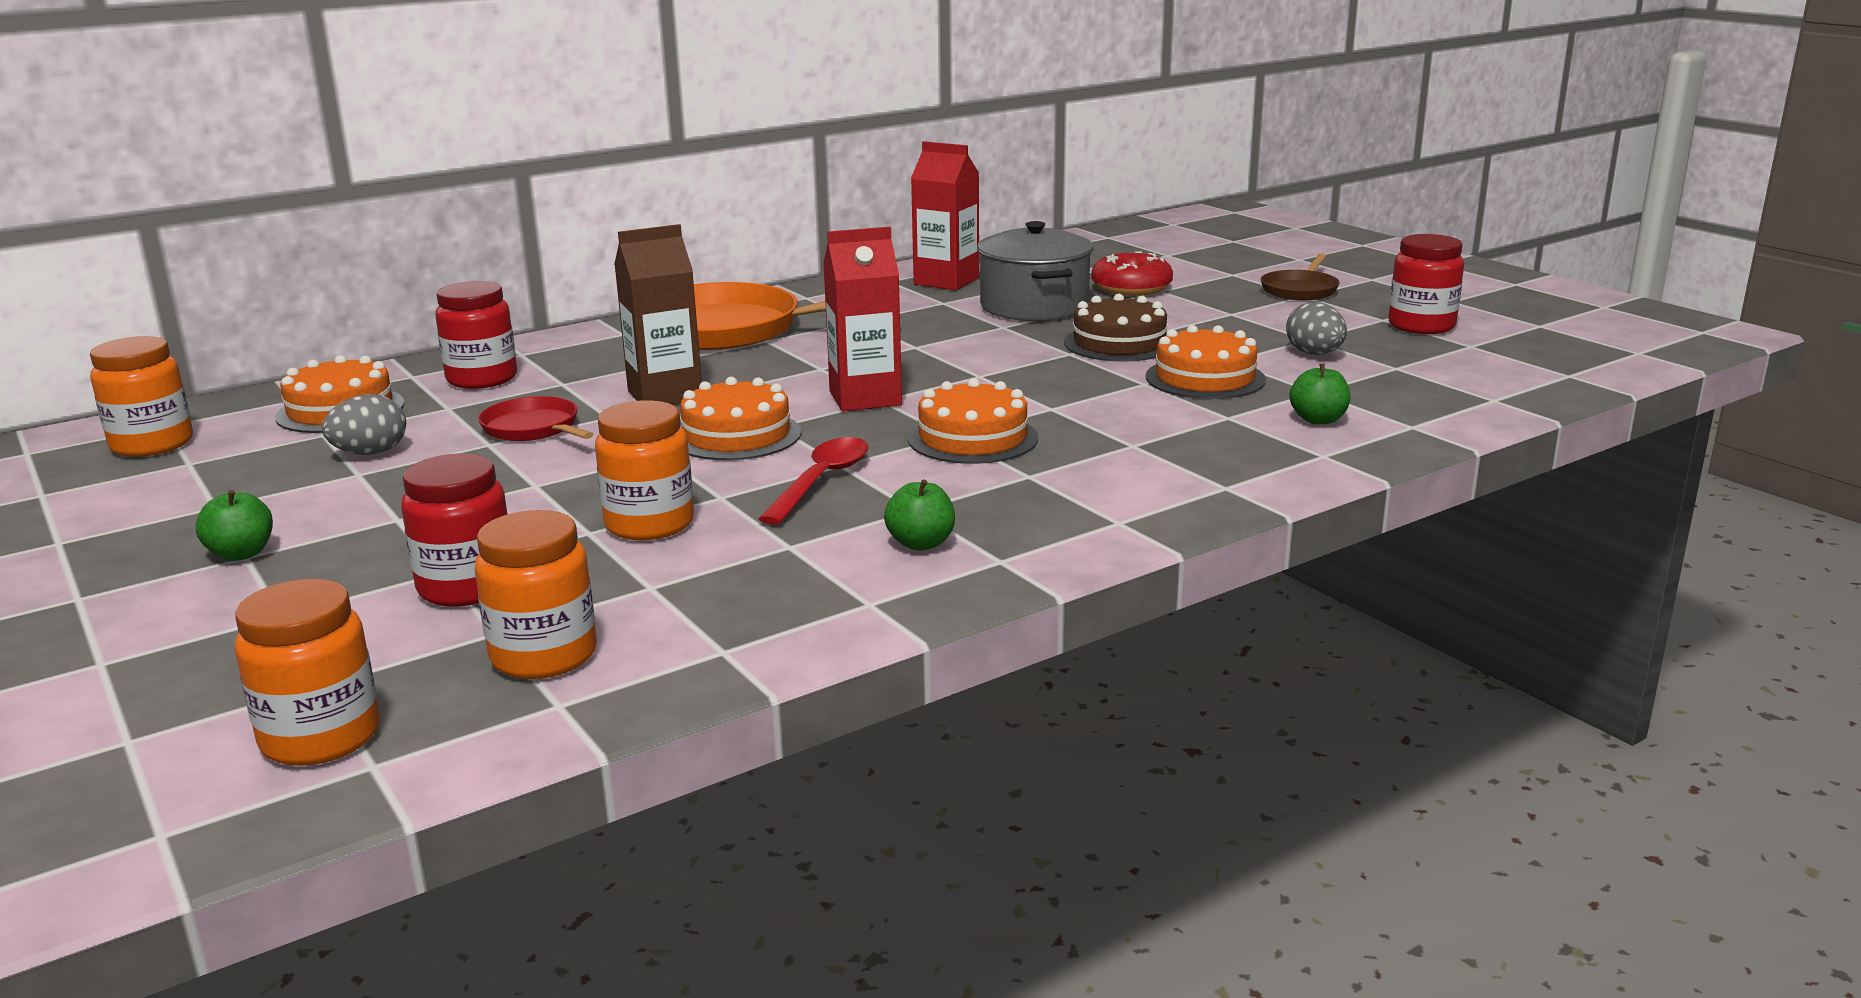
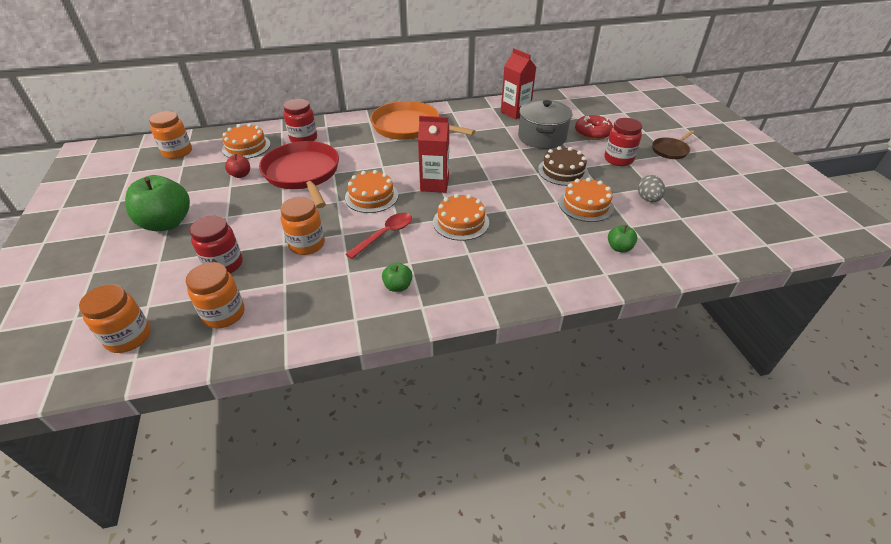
camera: 20 degrees right, 20 degrees up
green apple [196,490,273,561] -> green apple [125,175,190,231], size x2.12
grey egg [322,394,406,455] -> red apple [225,154,250,178]
red pan [478,396,593,441] -> red pan [259,141,339,208], size x2.02
brown carton [614,224,702,405] -> none
red jar [1388,234,1464,334] -> red jar moved to [605,118,642,166]

